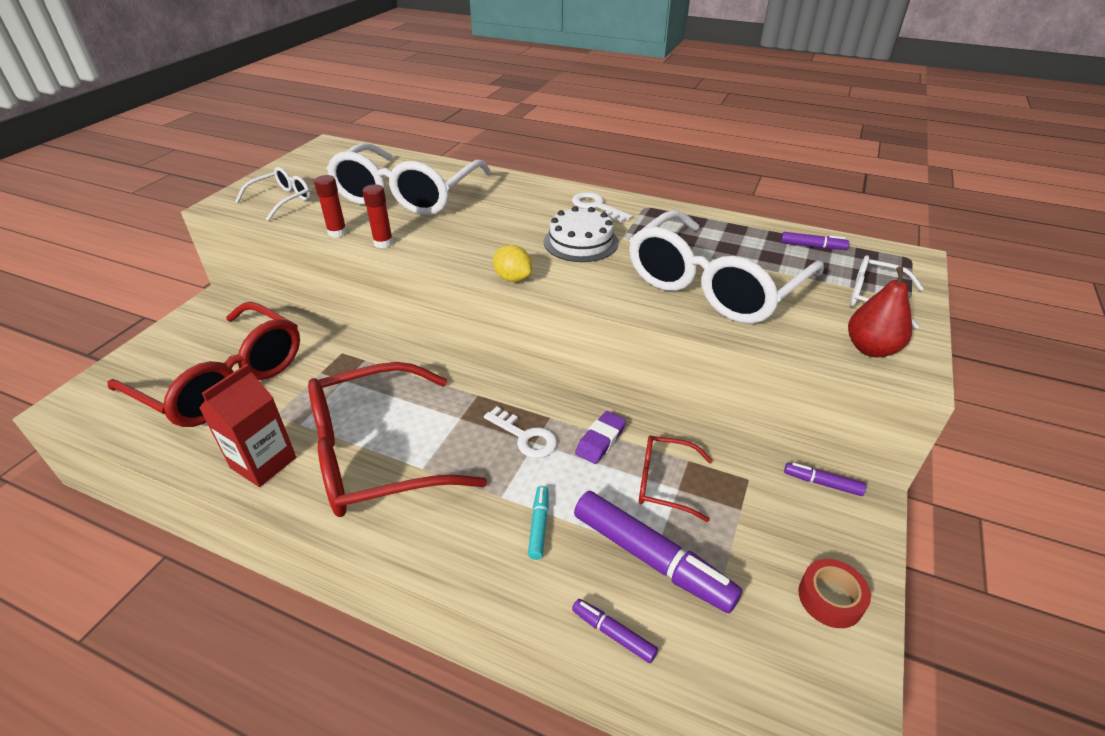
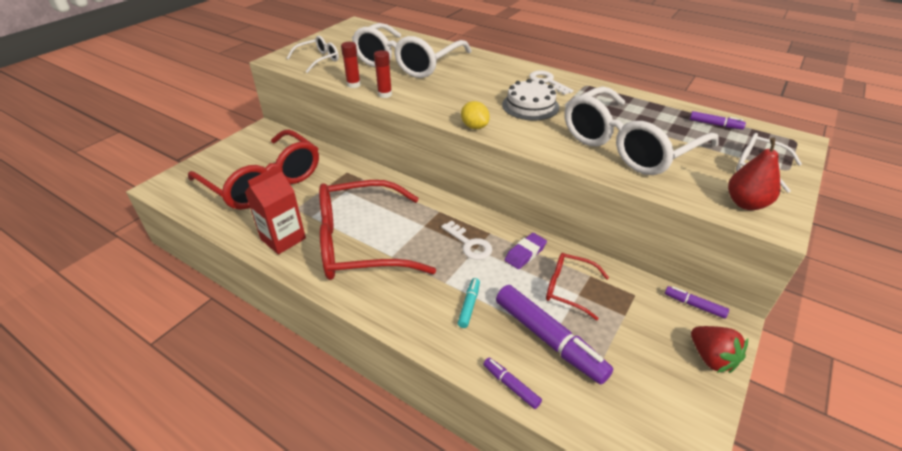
camera: 10 degrees right, 0 degrees up
red tape [798,559,871,628] -> none
none -> red strawberry [691,326,748,373]

